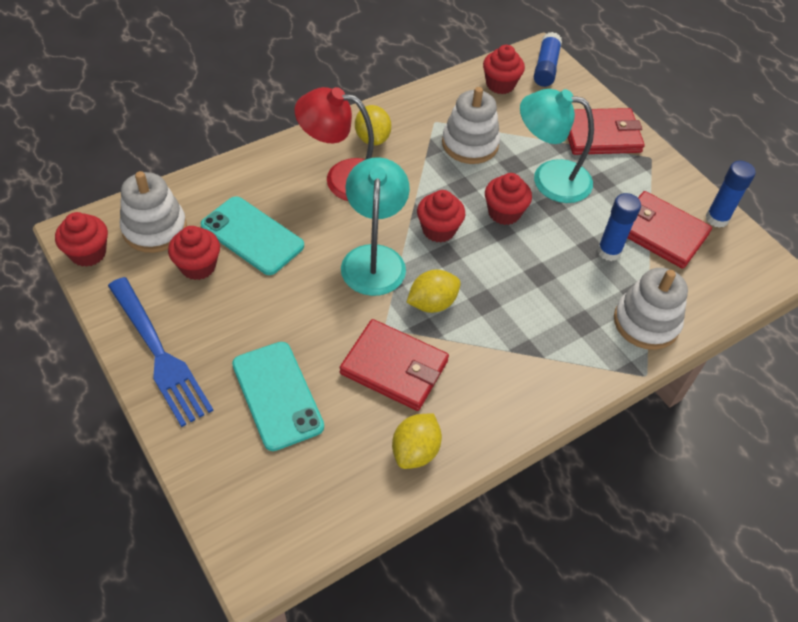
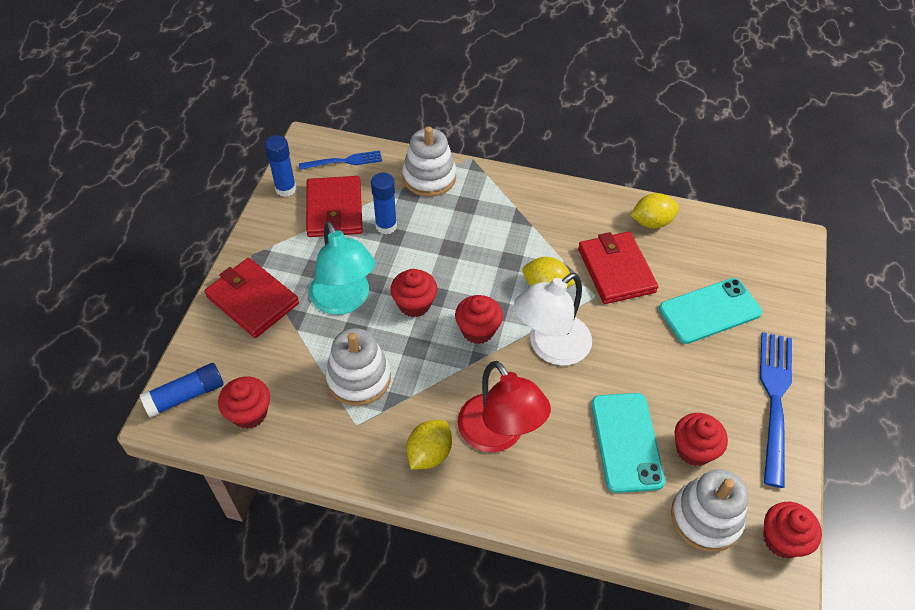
camera: 130 degrees left, 0 degrees up
turquoise phone [232,342,324,451] -> turquoise phone turned 45 degrees clockwise [659,278,762,344]
turquoise lamp [341,157,410,296] -> white lamp [514,273,592,366]
none -> blue fork [299,150,382,170]

